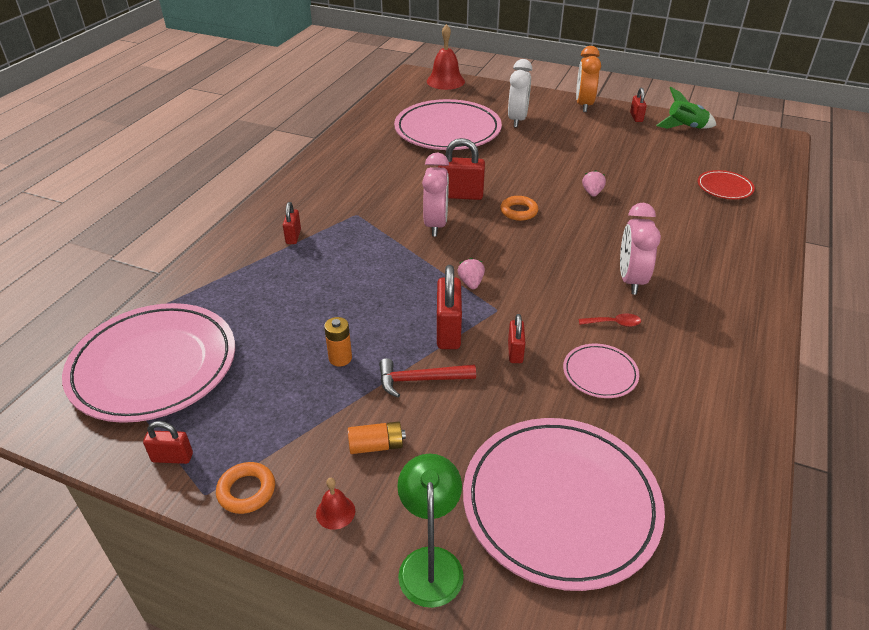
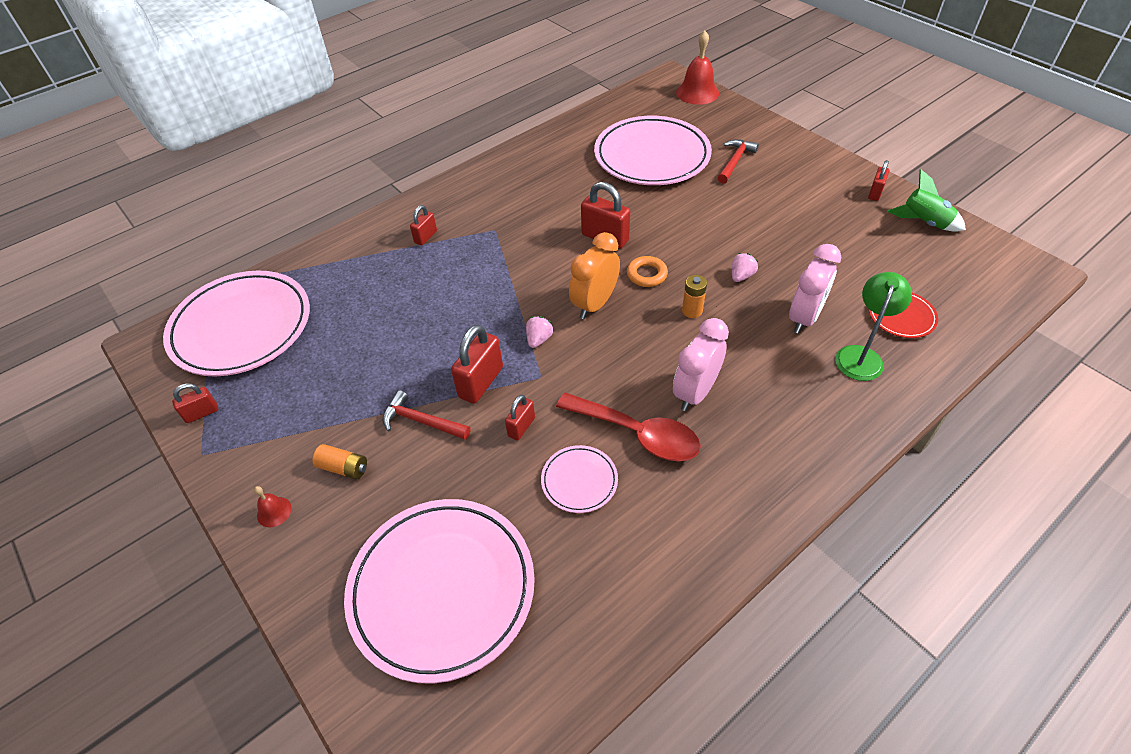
camera: 30 degrees right, 10 degrees up
red padlock [143,421,193,464] -> red padlock turned 60 degrees counterclockwise [172,383,218,423]
orange ring [216,462,275,514] -> none
orange battery [324,317,352,366] -> orange battery moved to [682,275,707,318]
green lamp [397,454,464,608] -> green lamp moved to [835,272,912,381]
pink clock [422,152,449,236] -> pink clock moved to [789,244,841,334]
white clock [508,59,532,128] -> red hammer [718,139,759,184]
orange clock [576,46,601,112] -> orange clock moved to [569,232,620,319]
red spoon [579,313,641,327] -> red spoon [556,393,701,461], size x2.33

